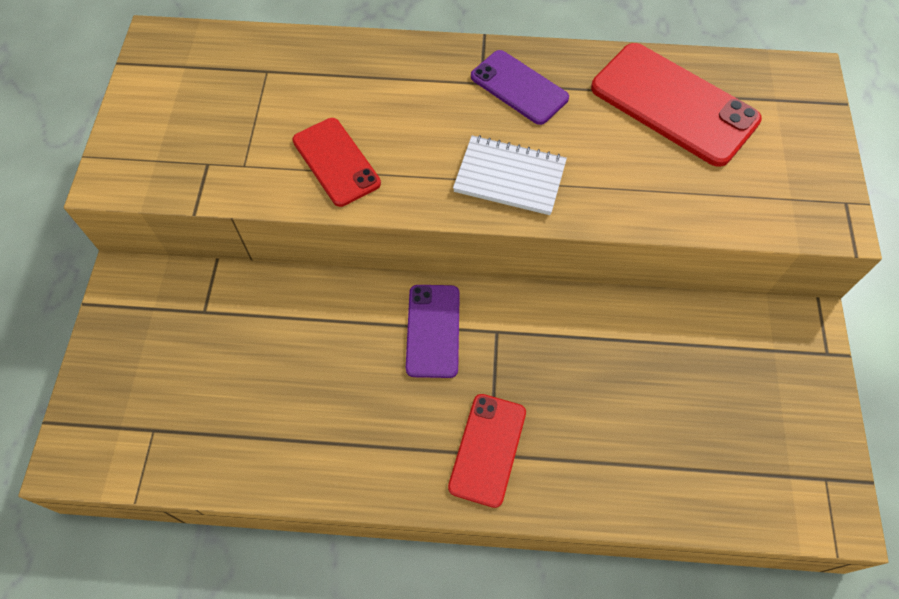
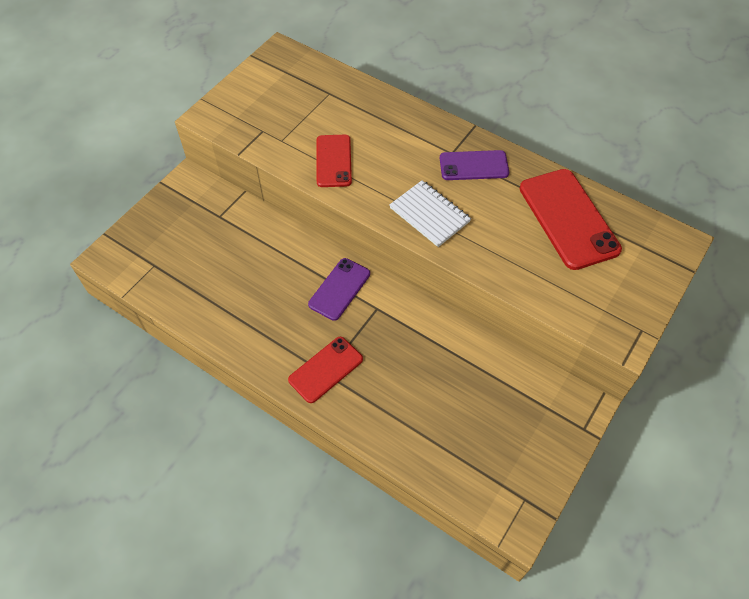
camera: 30 degrees right, 5 degrees down
purple phone [471,50,569,125] -> purple phone turned 75 degrees counterclockwise [439,150,509,180]

